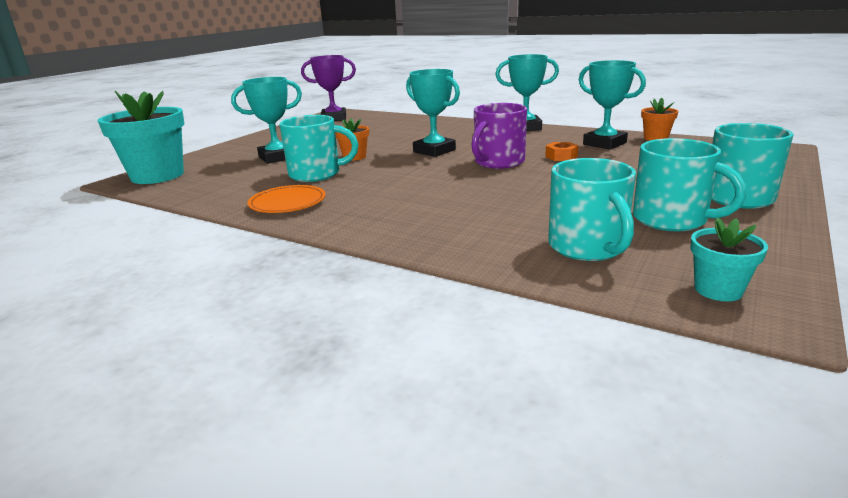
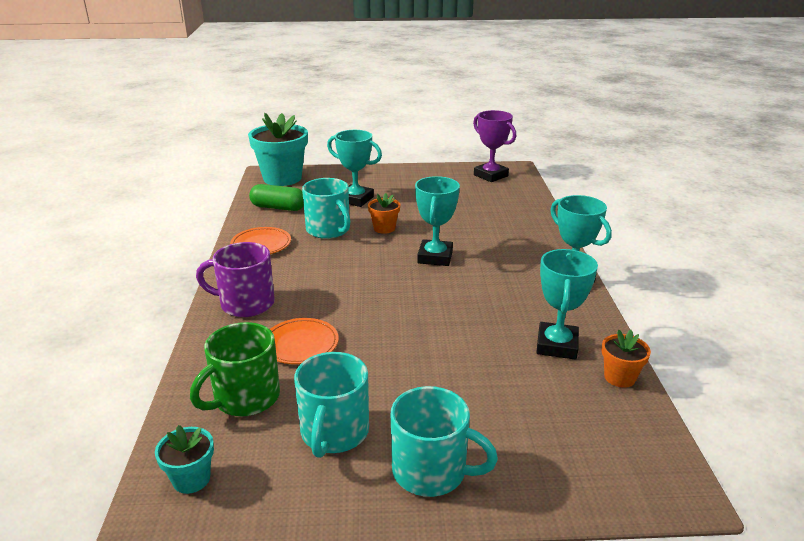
camera: 55 degrees right, 5 degrees up
purple mug [471,103,527,169] -> purple mug moved to [196,242,275,317]
orange nut [545,142,579,161] -> none
turquoise mug [548,158,636,261] -> green mug [190,322,280,416]
none -> green capsule [249,184,304,211]
none -> orange plate [270,318,339,364]

